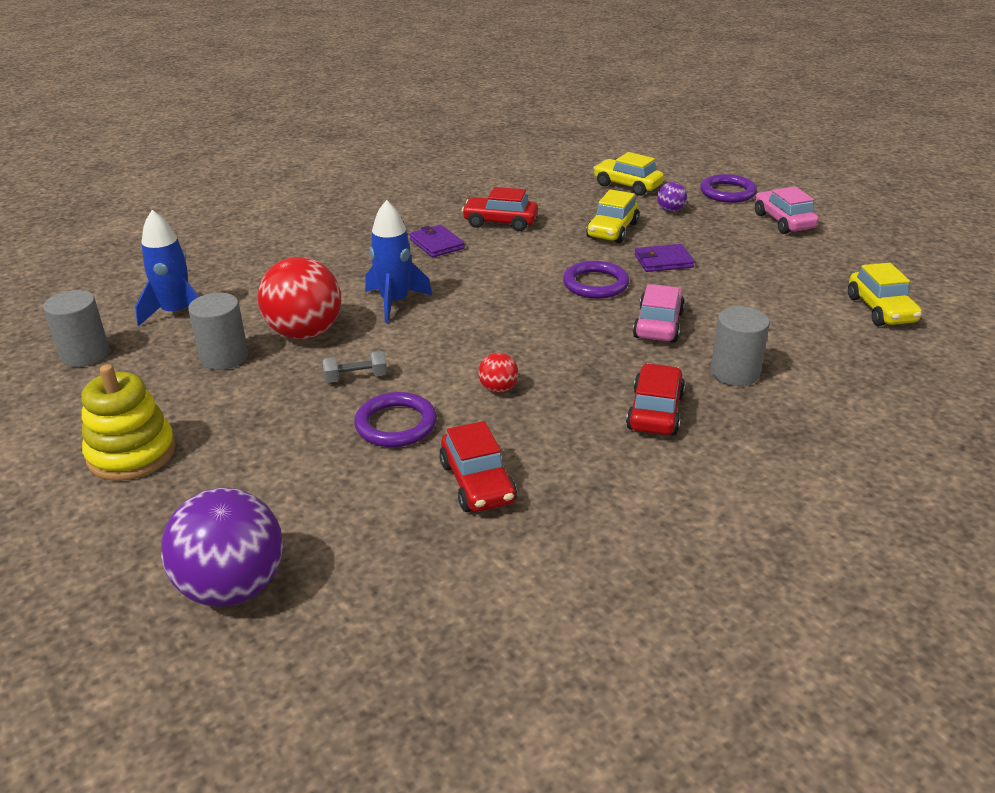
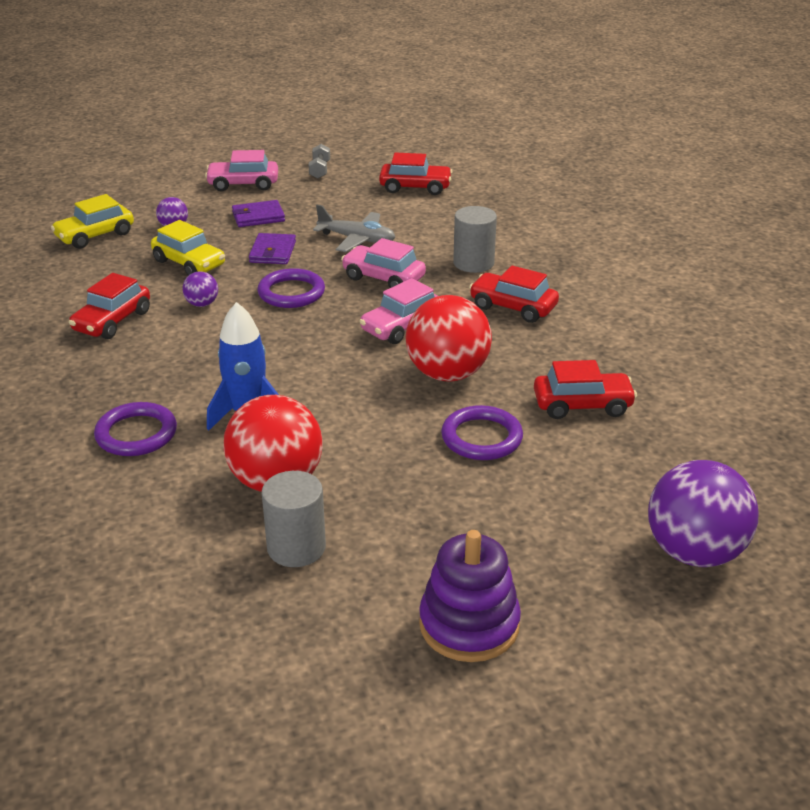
camera: 75 degrees left, 0 degrees up
grey cylinder [43,290,109,367] -> none
yellow stacking toy [81,364,176,481] -> purple stacking toy [419,530,521,662]
blue rocket [135,210,200,326] -> none
grey dumbbell [322,351,387,383] -> grey dumbbell moved to [308,144,330,179]
purple wallet [409,225,465,258] -> purple wallet moved to [232,200,285,227]
red ball [478,353,519,393] -> red ball [405,295,492,381], size x2.20
purple ring [700,174,757,203] -> purple ring moved to [94,402,177,456]
yellow car [848,263,922,326] -> red car [379,152,453,195]
none -> purple ball [183,271,218,307]
none -> grey plane [313,205,395,252]
none -> pink car [359,278,437,344]

